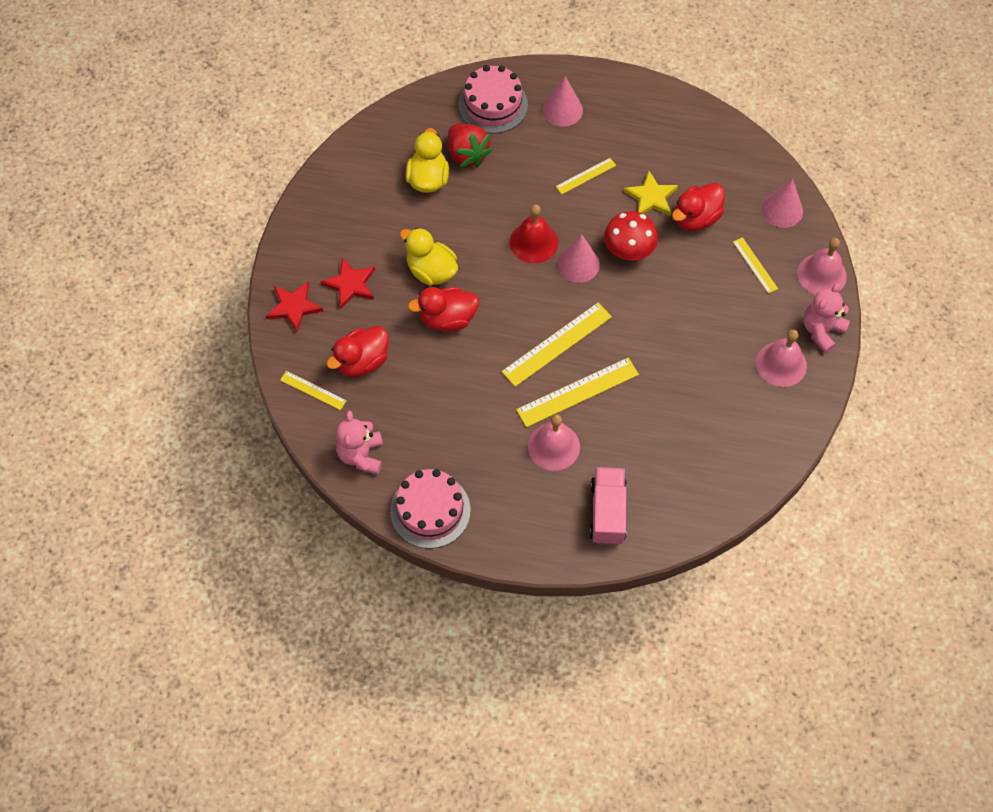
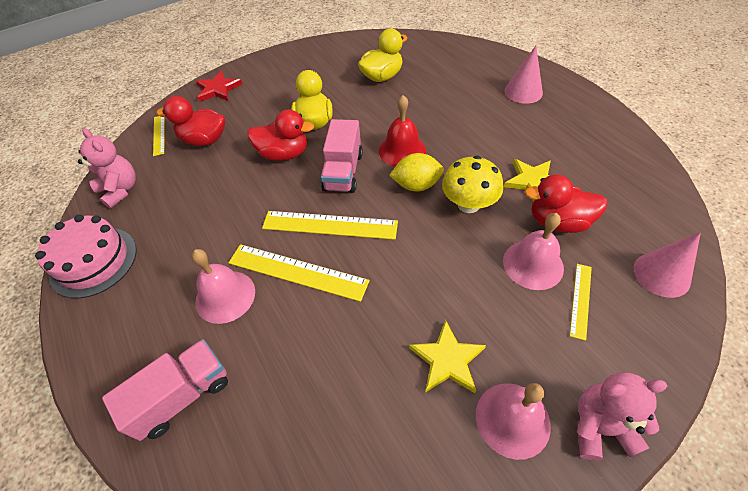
camera: 50 degrees right, 10 degrees down
red star [320,257,375,309] -> none
pink teddy bear [336,411,383,474] -> pink teddy bear turned 90 degrees clockwise [78,128,136,209]
red duck [408,287,479,331] -> red duck turned 150 degrees clockwise [247,110,314,161]
red strawberry [448,124,493,168] -> none
pink cake [459,65,528,134] -> none
yellow ruler [556,158,616,194] -> none
pink cone [557,234,600,283] -> yellow lemon [389,153,444,191]
red mushroom [604,211,658,261] -> yellow mushroom [442,156,503,213]
pink bell [797,238,847,295] -> pink bell moved to [503,213,564,290]
none -> pink truck [321,119,363,193]
none -> yellow star [409,320,486,393]

